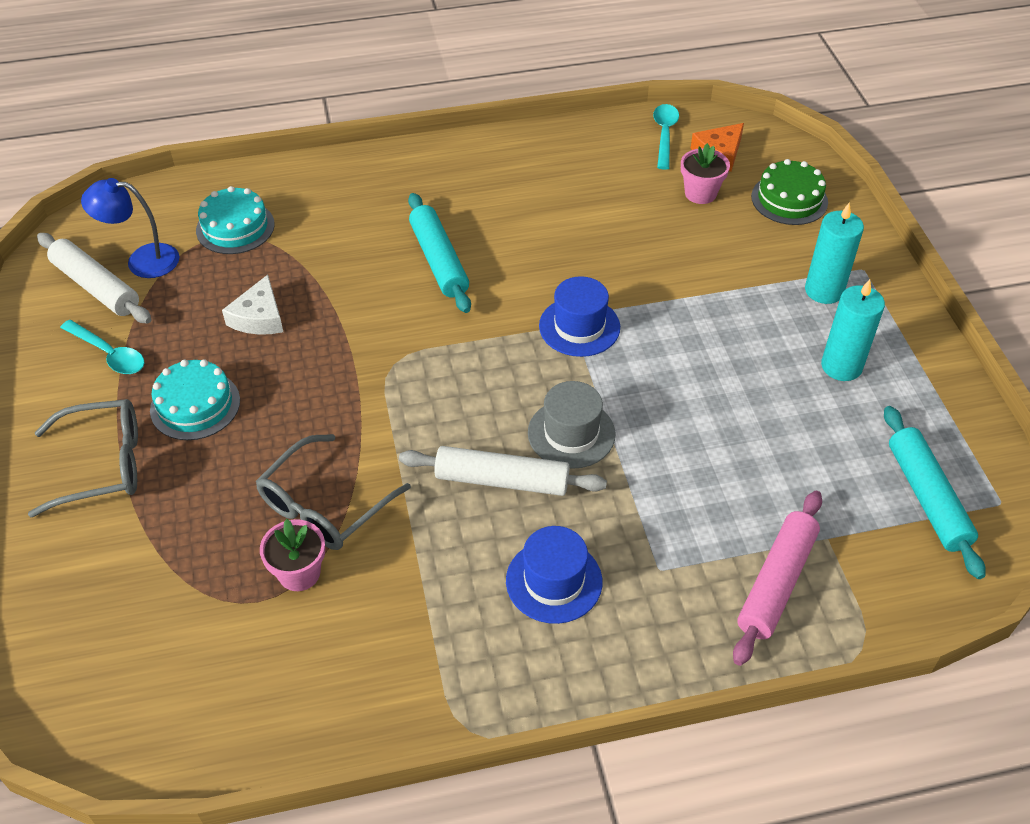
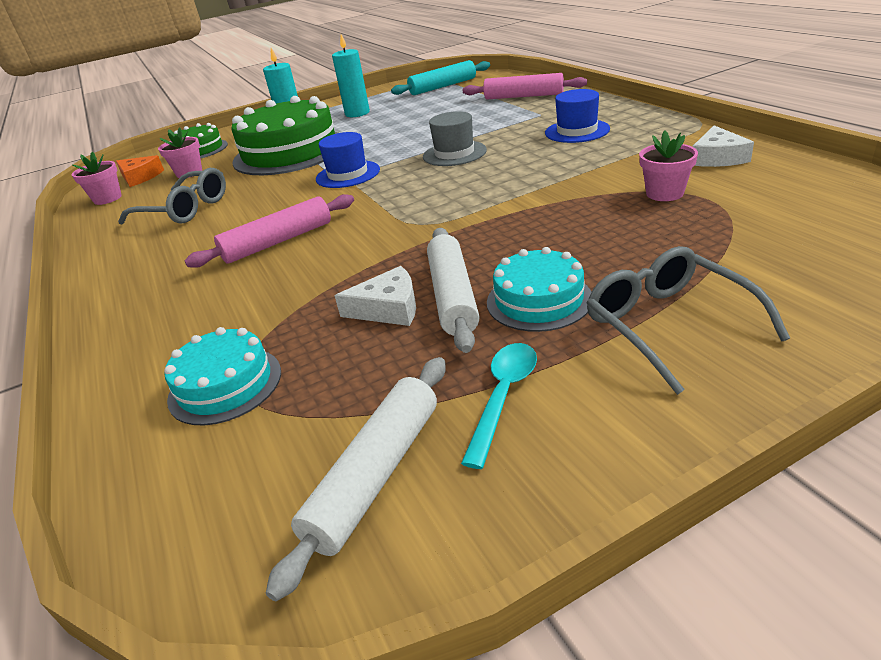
camera: 100 degrees left, 15 degrees down
blue lamp [81,178,179,278] -> none
grey glasses [256,434,411,550] -> grey glasses moved to [118,168,226,225]
white rolling pin [399,446,607,496] -> white rolling pin moved to [427,228,479,353]
turquoise rolling pin [408,193,471,313] -> pink rolling pin [185,194,354,268]
turquoise spoon [653,104,679,170] -> pink flower pot [72,152,122,205]
none -> green cake [231,96,338,175]
none -> white cheese [692,125,754,167]

